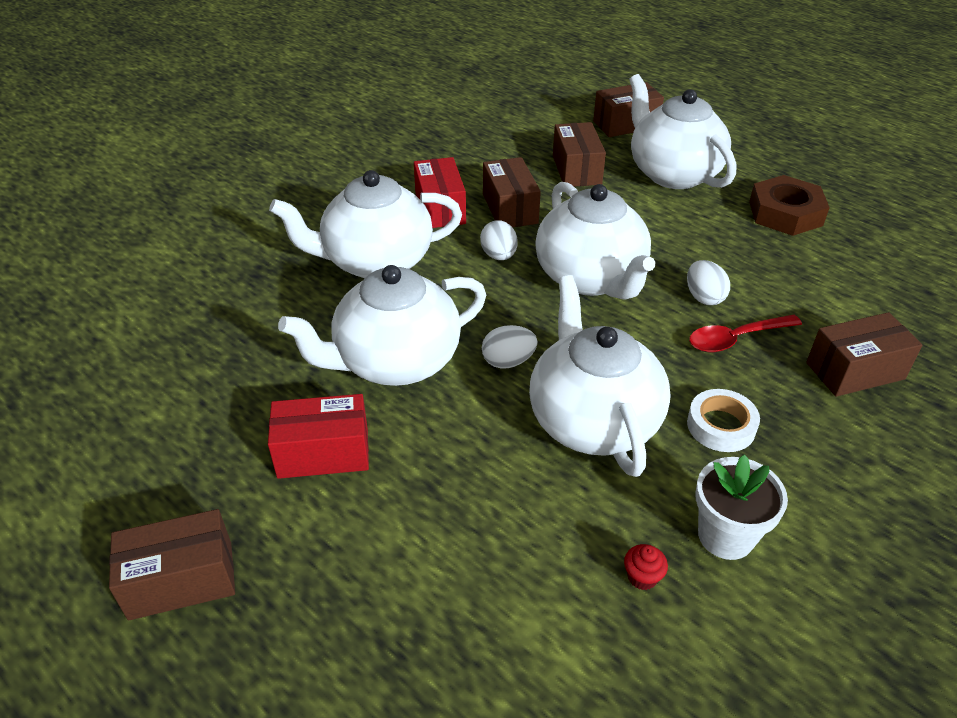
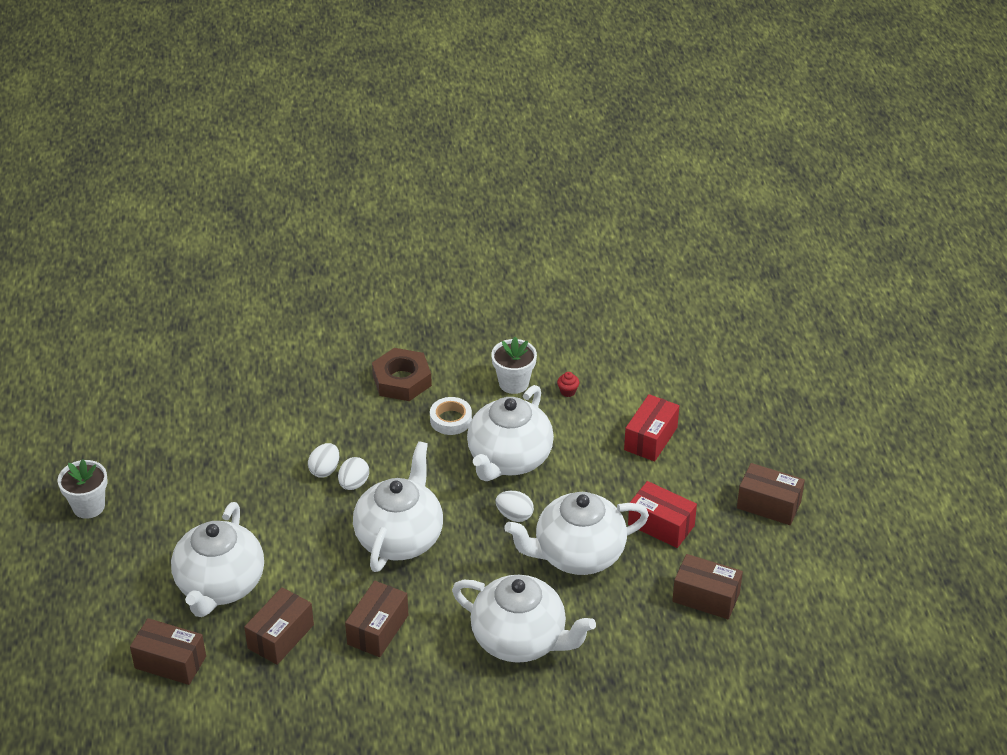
camera: 140 degrees left, 0 degrees up
white teapot [278,265,486,386] -> white teapot turned 150 degrees clockwise [504,492,649,575]
red box [414,157,466,228] -> red box moved to [624,394,679,461]
white egg [480,220,518,260] -> white egg moved to [308,443,339,477]
red spoon [689,315,802,352] -> none
brown nut [749,175,830,236] -> brown nut moved to [372,348,432,401]
brown box [806,312,922,397] -> brown box moved to [672,554,743,619]
none -> white flower pot [58,459,107,519]

